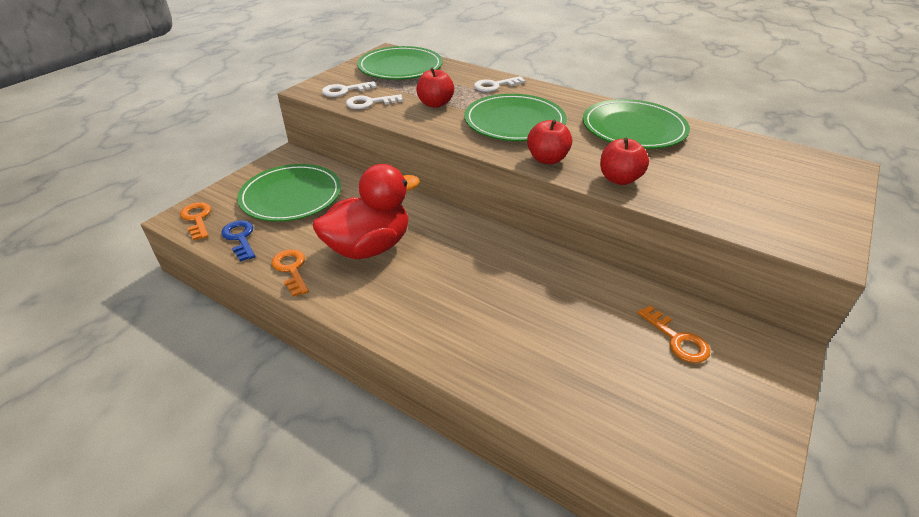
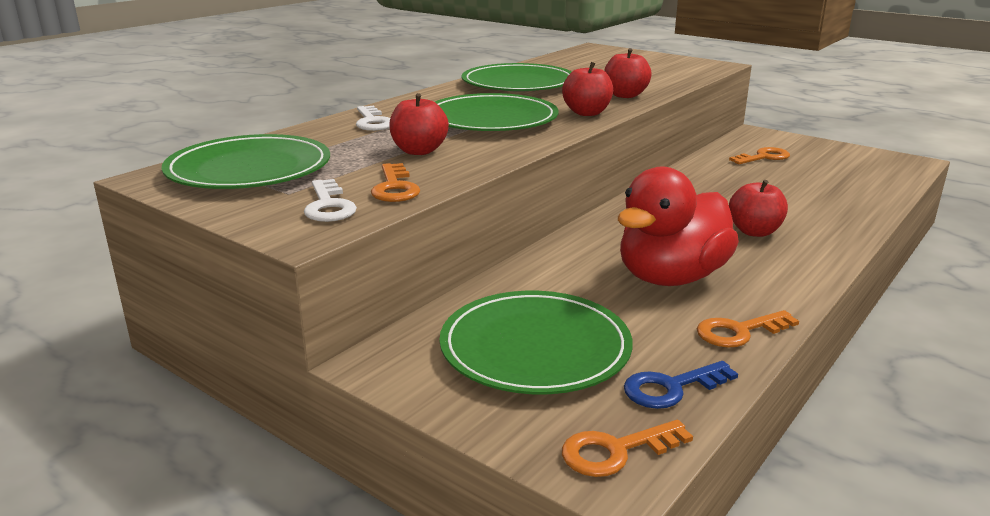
camera: 85 degrees left, 15 degrees down
red duck [313,164,420,259] -> red duck turned 105 degrees counterclockwise [618,167,739,286]
white key [346,94,403,109] -> orange key [371,163,420,202]
none -> red apple [729,180,788,237]

